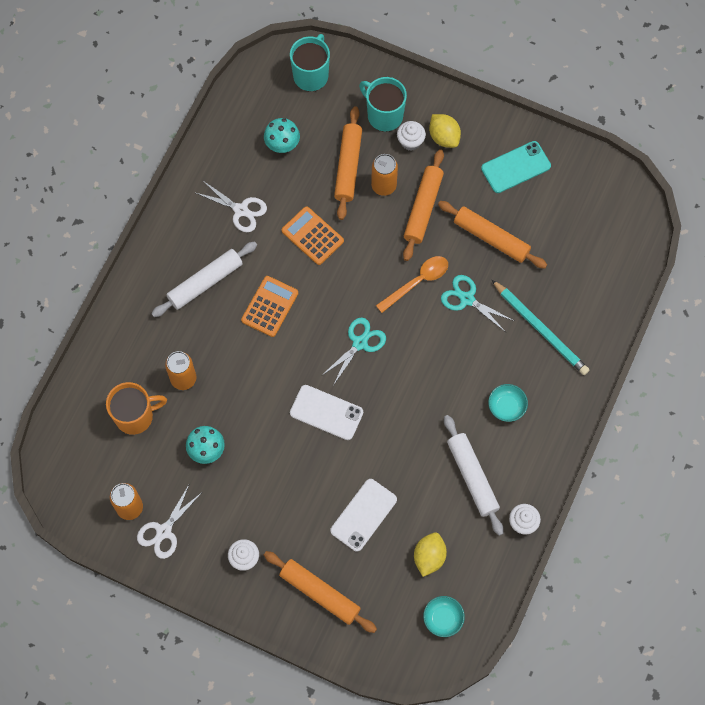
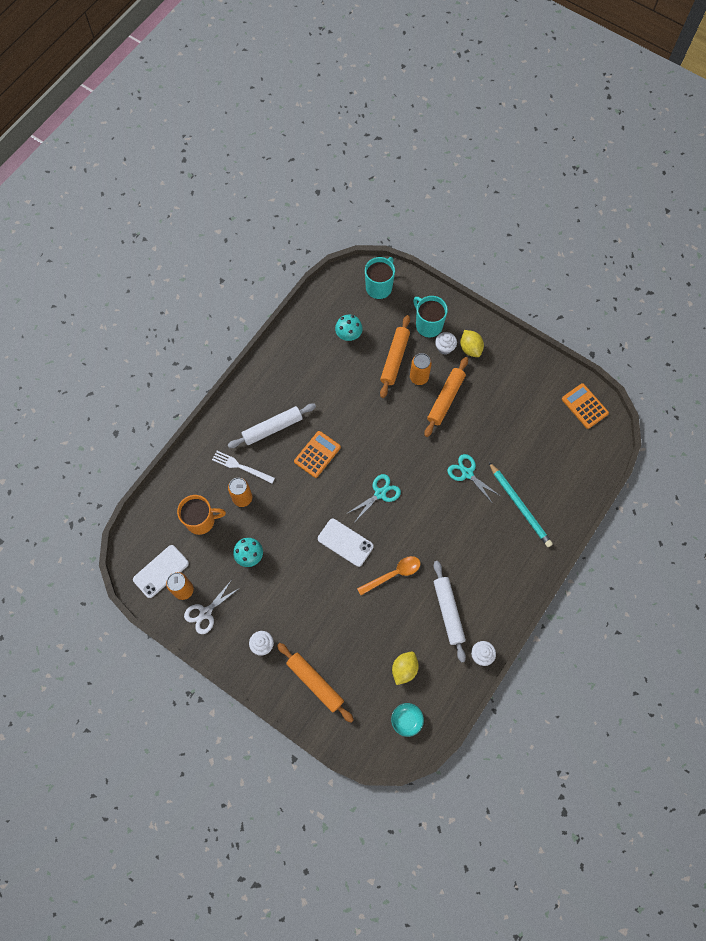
camera: 10 degrees right, 0 degrees up
white scissors [194,180,267,232] -> none
orange calculator [282,206,344,265] -> orange calculator moved to [562,383,609,429]
white phone [330,479,397,552] -> white phone moved to [133,545,189,598]
orange spoon [376,256,448,313] -> orange spoon moved to [357,556,420,595]
orange rolling pin [438,201,547,269] -> none
turquoise phone [481,141,551,193] -> none
turquoise bowl [488,384,528,422] -> none
none -> white fork [212,451,275,484]

